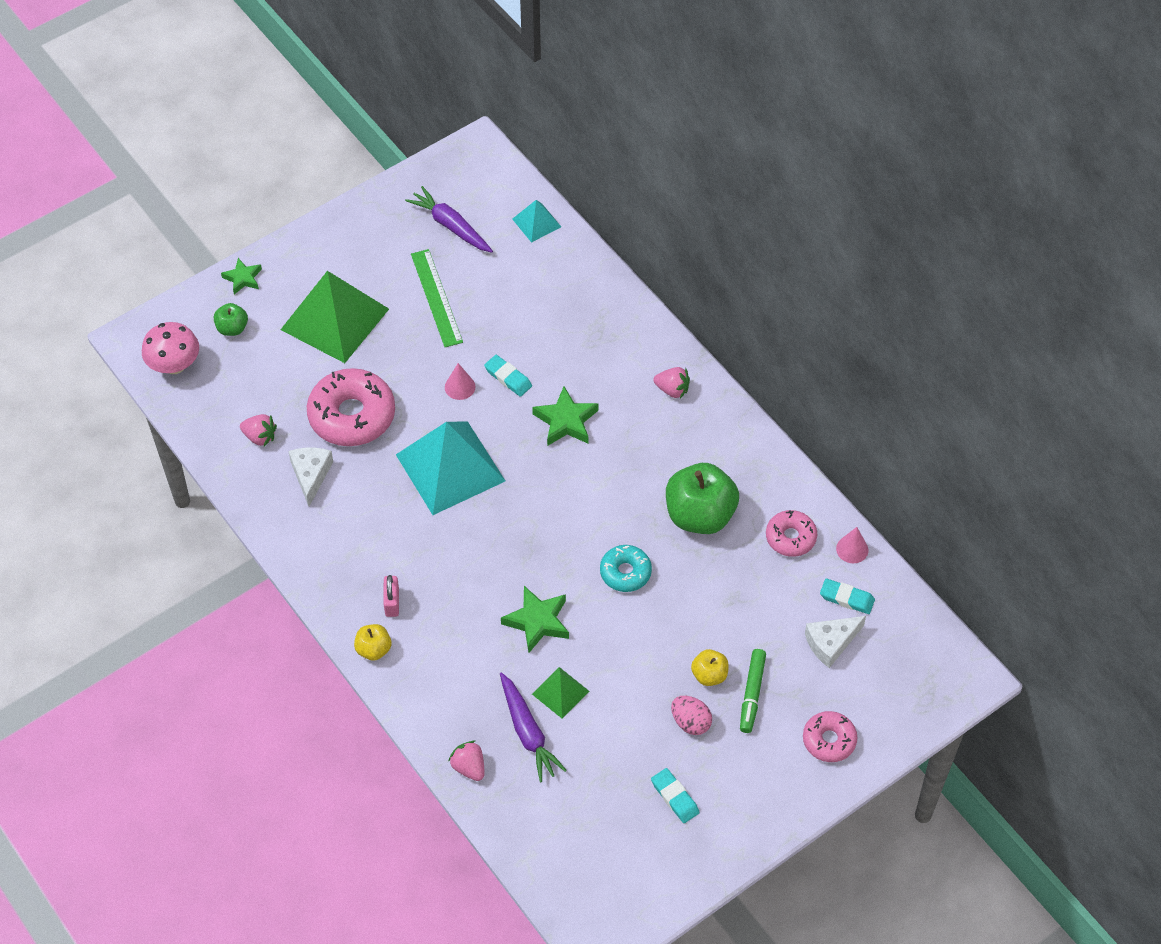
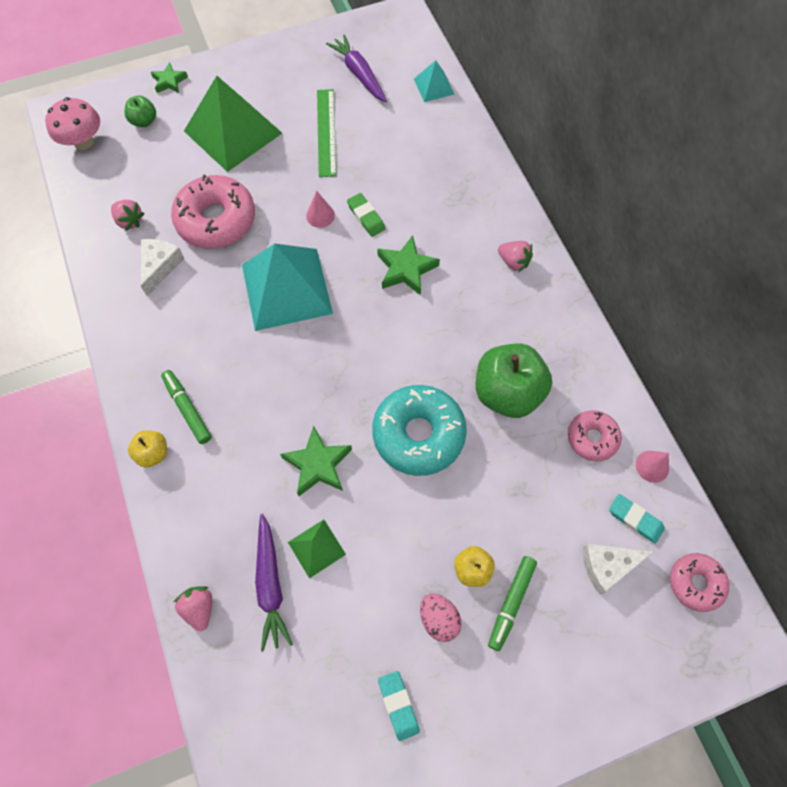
camera: 15 degrees right, 10 degrees up
pink padlock [383,575,399,617] -> green marker [161,370,212,444]
turquoise eraser [484,355,532,397] -> green eraser [347,193,385,237]
turquoise donut [600,545,652,592] -> turquoise donut [372,385,467,476], size x1.77
pink donut [803,711,858,762] -> pink donut moved to [670,553,729,612]

